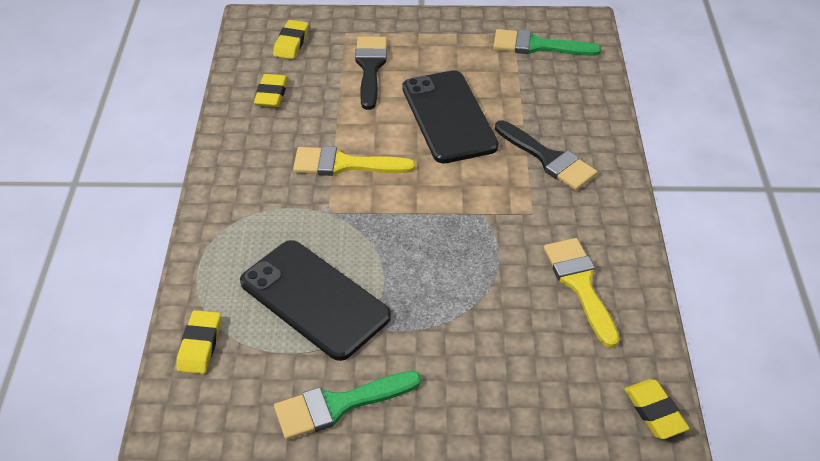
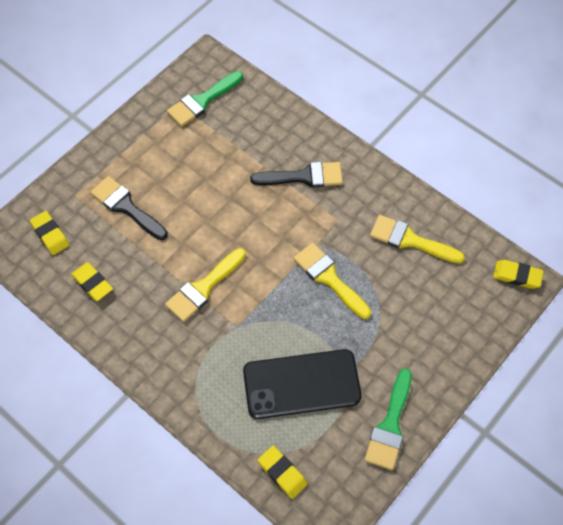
camera: 50 degrees left, 15 degrees up
black phone [402,70,499,163] -> none
none -> yellow brush [293,243,371,319]

